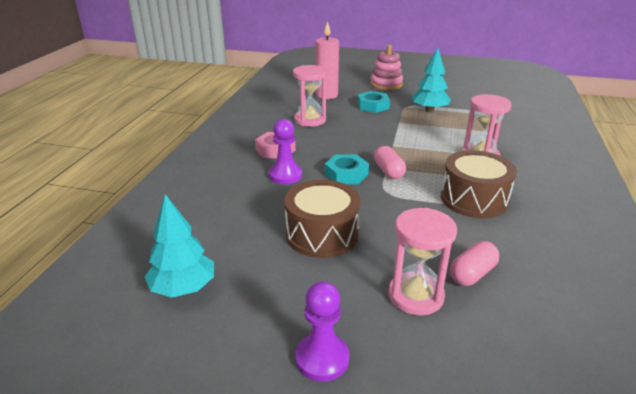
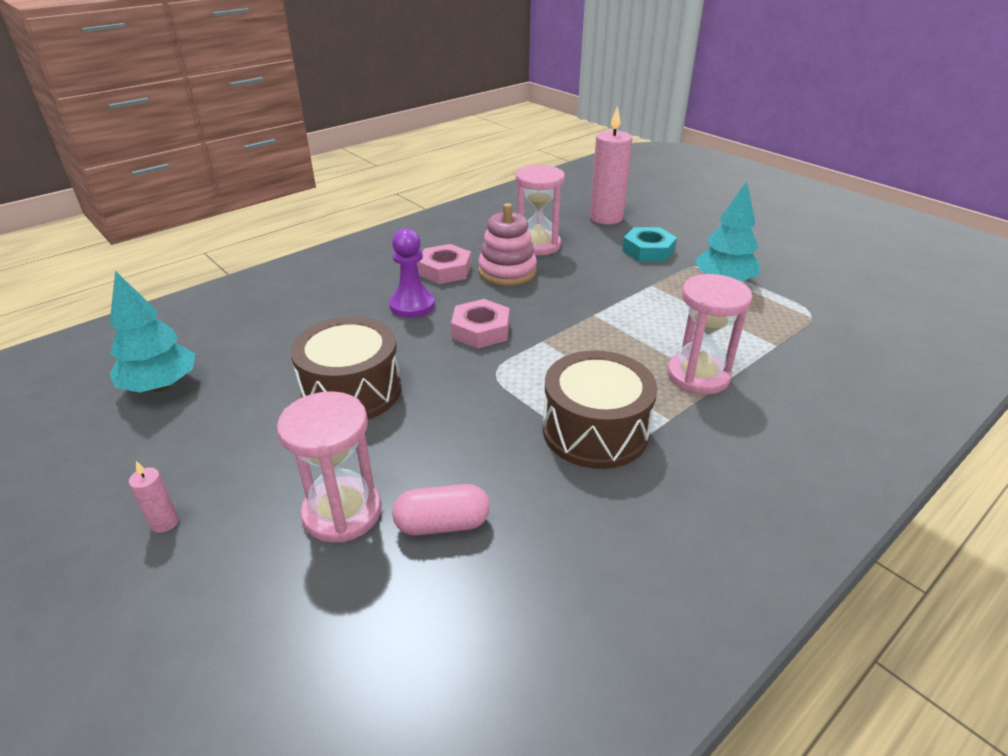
camera: 35 degrees right, 5 degrees up
purple pawn [295,282,349,382] -> pink candle [129,461,179,533]
turquoise nut [325,154,369,184] -> pink nut [451,299,510,349]
pink stacking toy [370,45,403,90] -> pink stacking toy moved to [478,203,537,286]
pink capsule [374,146,406,179] -> none

